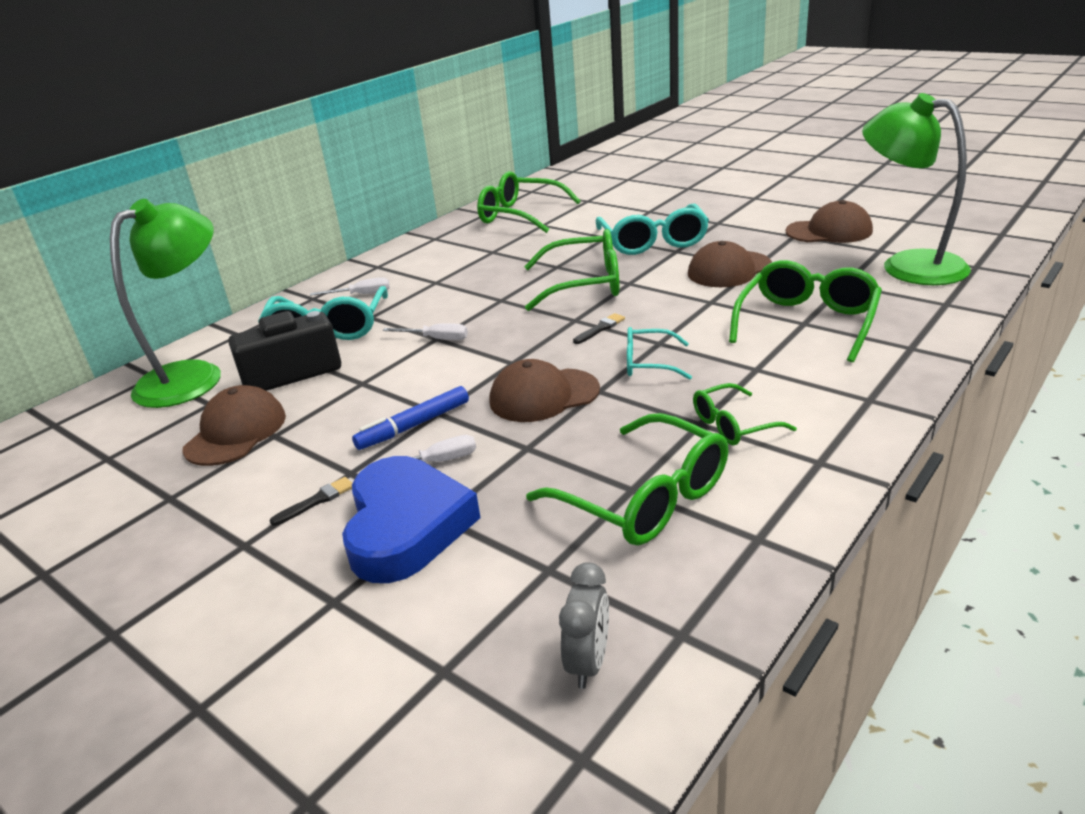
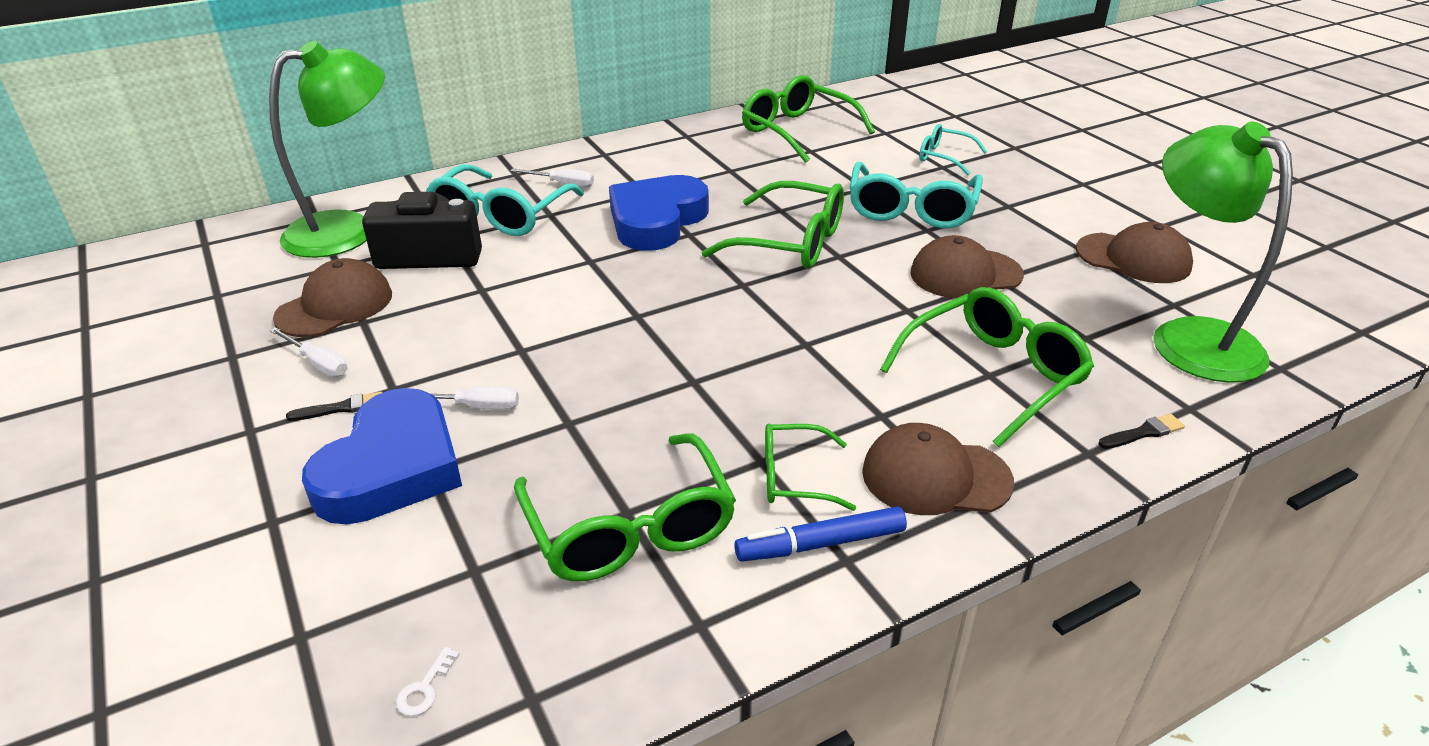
camera: 20 degrees right, 5 degrees up
blue marker [352,386,469,450] -> blue marker moved to [734,506,907,562]
white screwdriver [383,323,468,340] -> white screwdriver moved to [269,327,347,377]
brown cap [490,359,600,422] -> brown cap moved to [862,423,1014,515]
grey clock [559,562,609,689] -> white key [396,647,460,716]
black brush [573,313,625,344] -> black brush moved to [1099,414,1185,449]
turquoise glasses [627,327,692,380] -> turquoise glasses moved to [919,124,987,175]
none -> blue heart [609,175,709,251]

